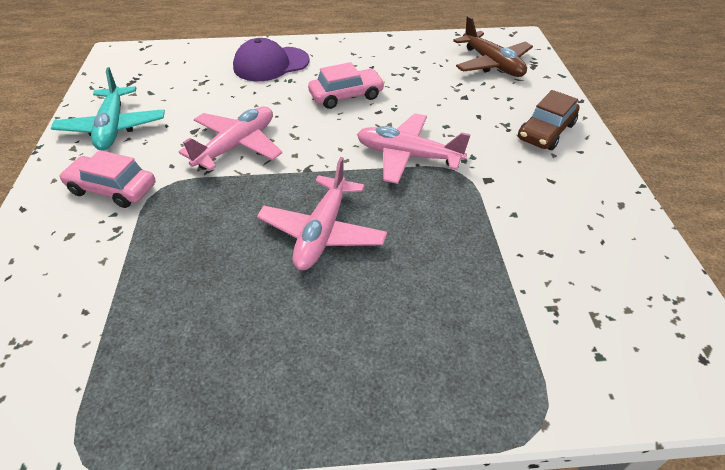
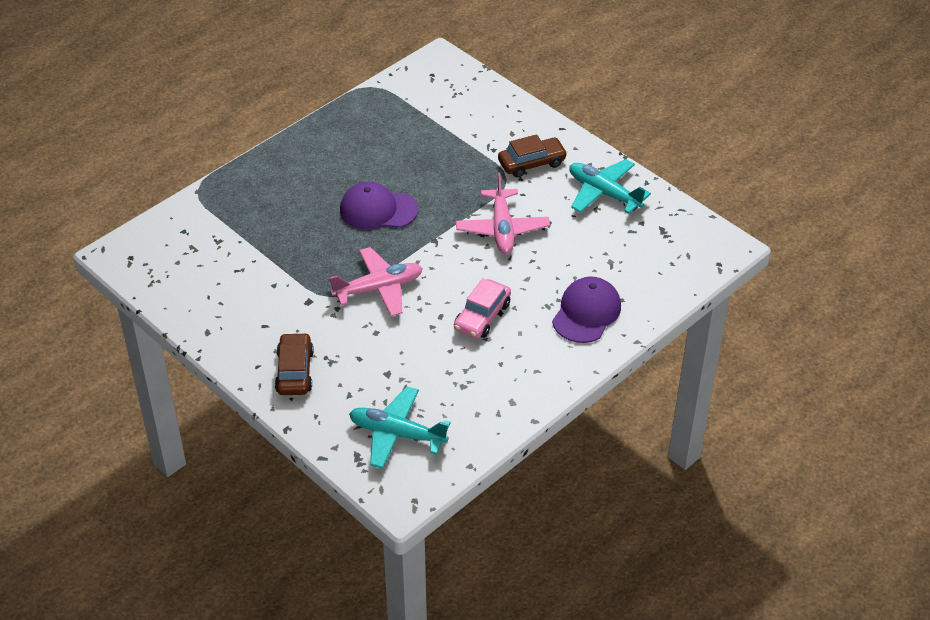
camera: 140 degrees right, 0 degrees up
pink car [59,150,155,208] -> brown car [498,134,567,178]
pink plane [257,157,387,270] -> purple cap [340,182,418,230]
brown plane [453,16,533,77] -> turquoise plane [349,387,451,469]

